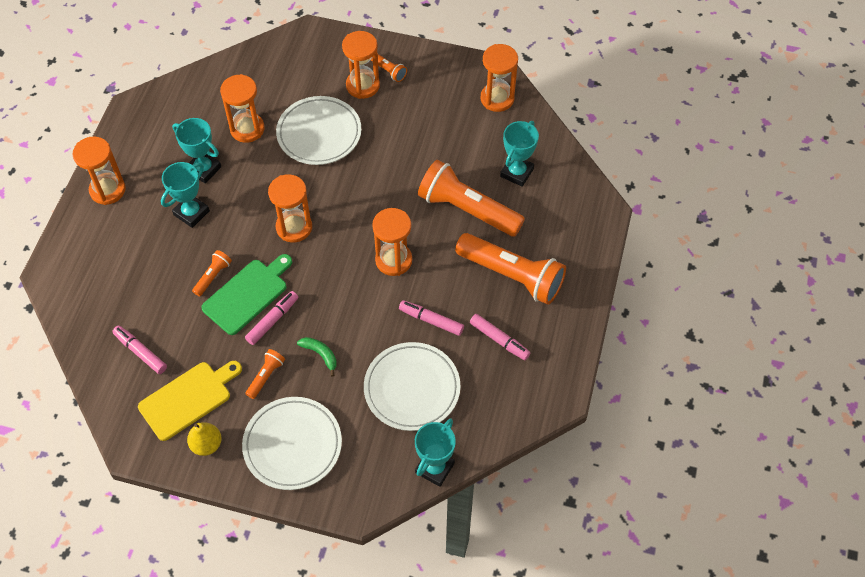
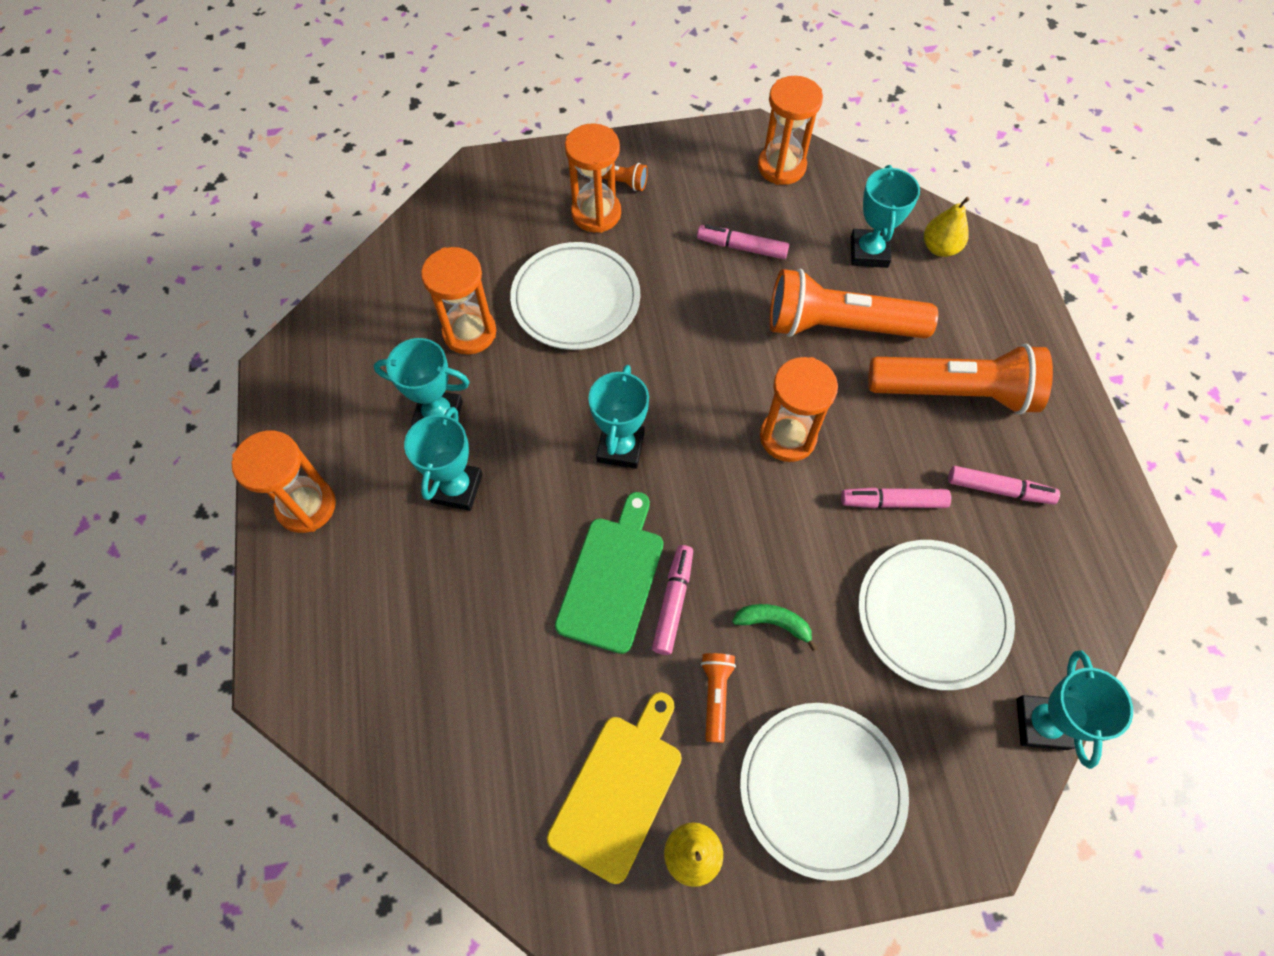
camera: 25 degrees left, 5 degrees up
pink marker [112,326,167,374] -> pink marker moved to [697,225,789,259]
orange flashlight [192,250,232,296] -> none
orange hourglass [268,174,312,243] -> turquoise trophy [588,365,649,469]
none -> yellow pear [924,197,970,257]

